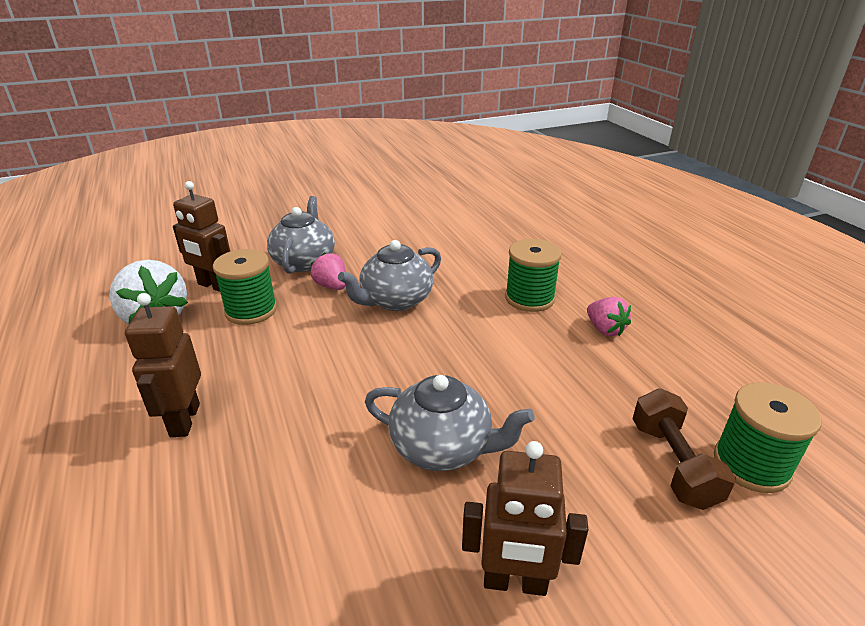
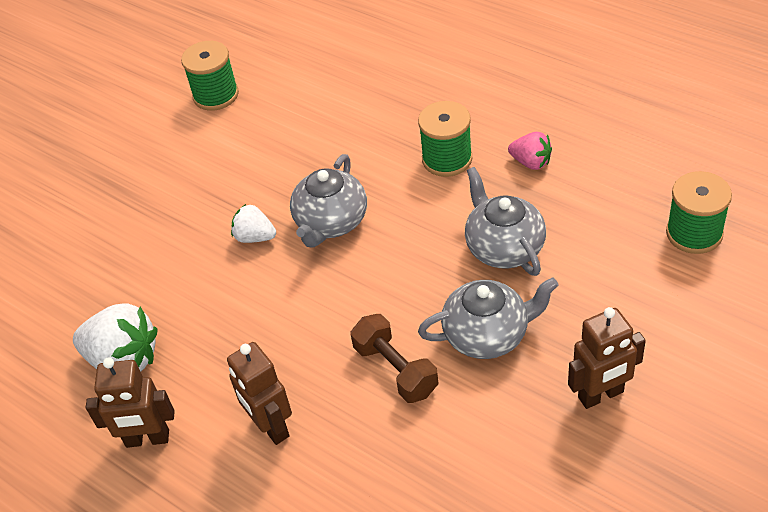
camera: 25 degrees left, 15 degrees up
brown robot [173,181,230,292] -> brown robot moved to [86,357,175,448]
green spool [213,249,277,325] -> green spool moved to [181,41,239,111]
grey teapot [267,196,335,274] -> grey teapot moved to [465,167,546,276]
pink strawberry [311,253,346,290] -> white strawberry [231,204,276,243]
brown dumbbell [633,388,736,510] -> brown dumbbell moved to [350,314,439,403]

